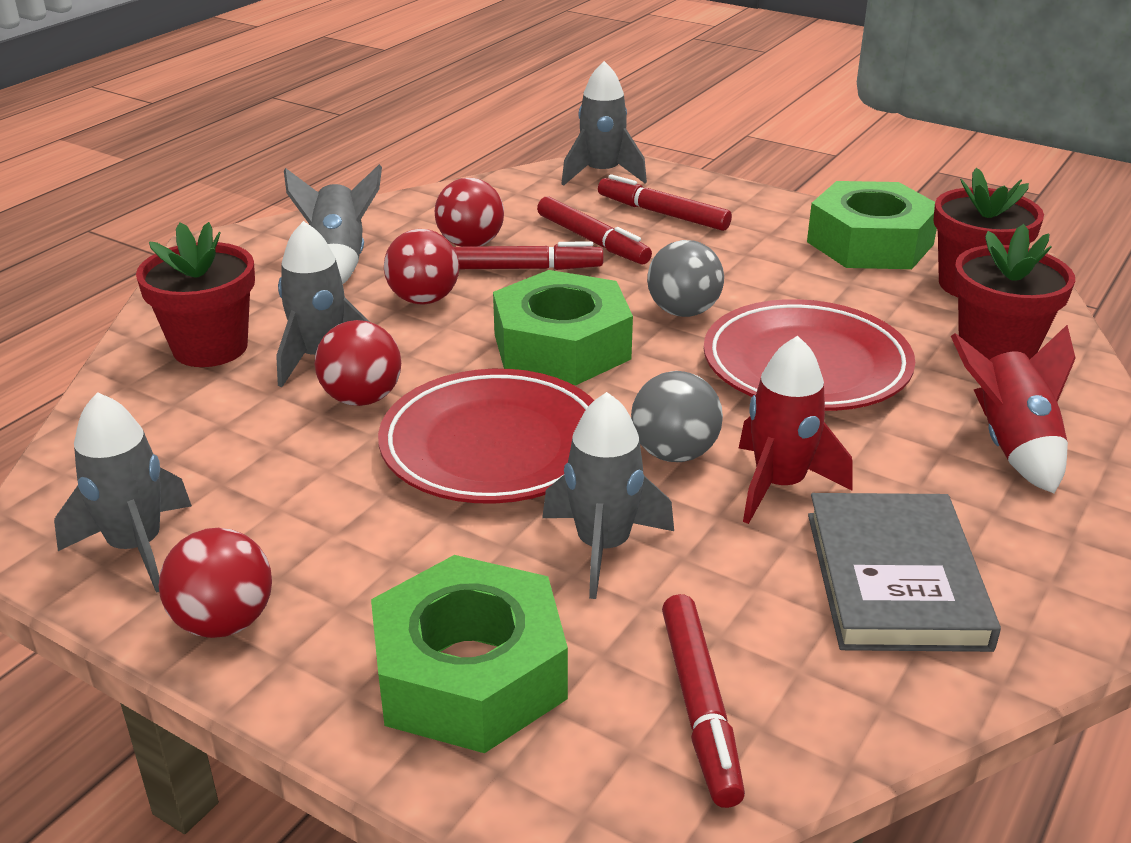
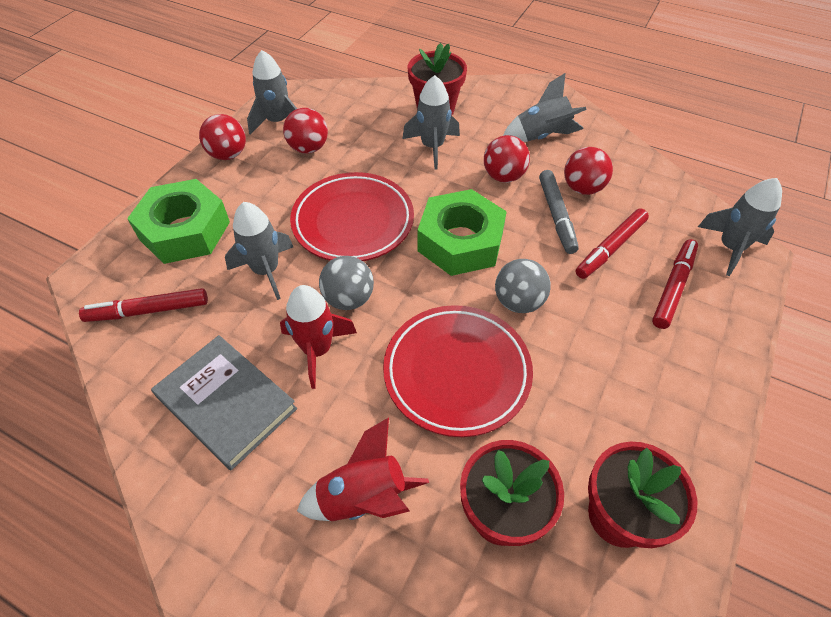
camera: 85 degrees right, 20 degrees up
red ball [315,320,401,406] -> red ball moved to [283,108,328,154]
red marker [454,241,604,270] -> grey marker [539,170,579,254]
green nut [807,181,937,269] -> none
grey book [808,493,1001,652] -> grey book turned 45 degrees clockwise [151,335,297,470]

